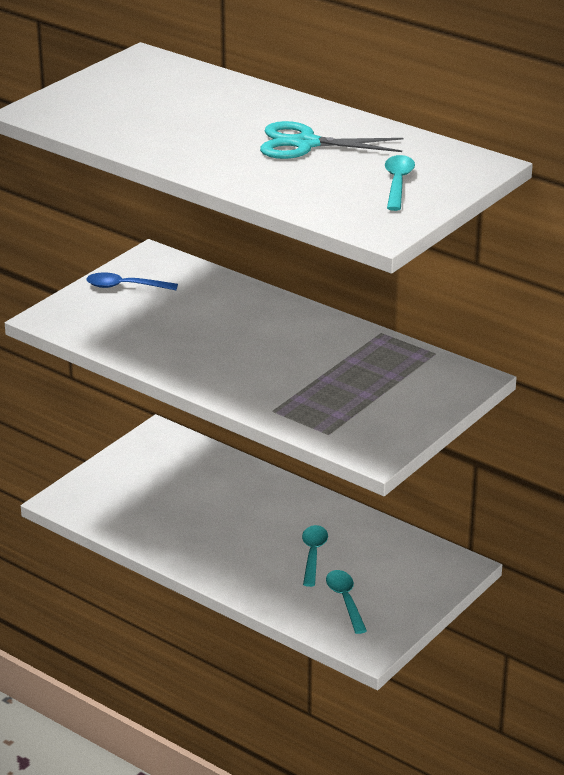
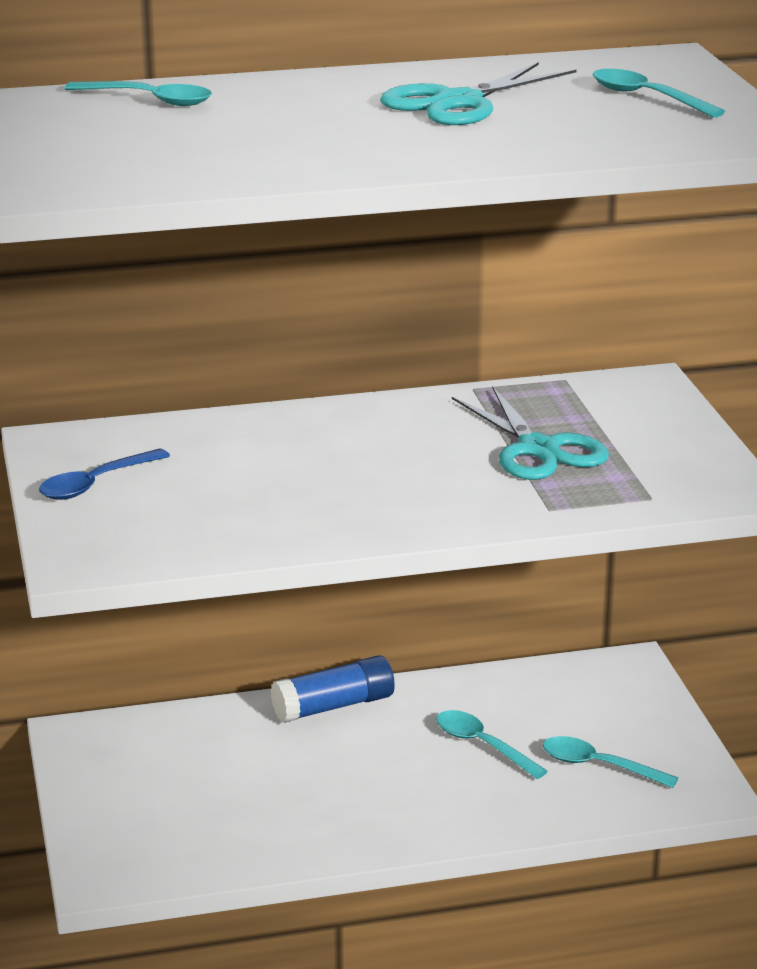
camera: 50 degrees left, 5 degrees down
none -> turquoise spoon [64,81,212,106]
none -> blue glue stick [271,655,395,723]
none -> turquoise scissors [452,386,609,480]

